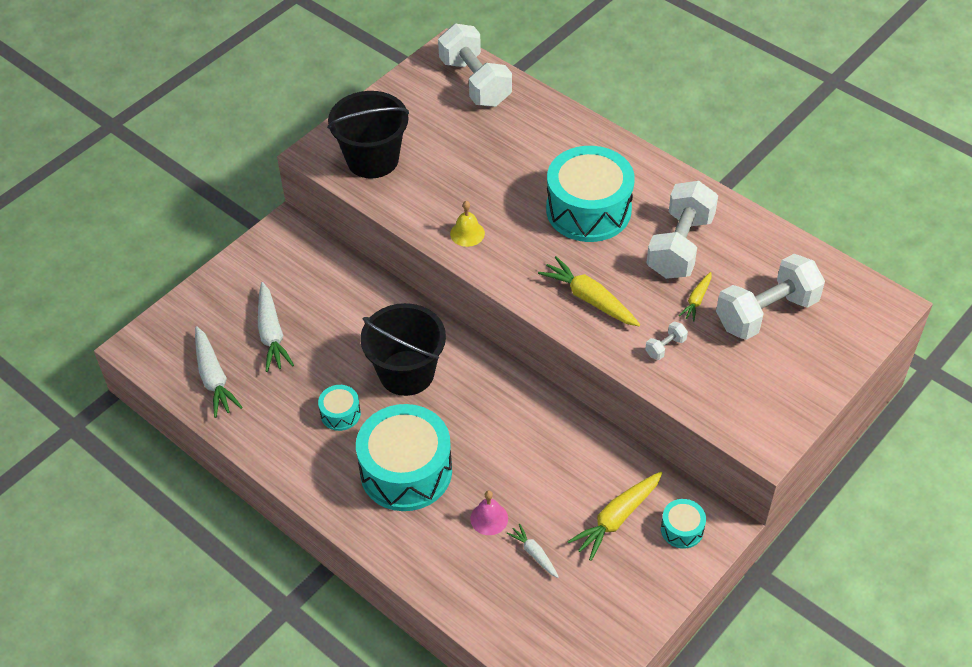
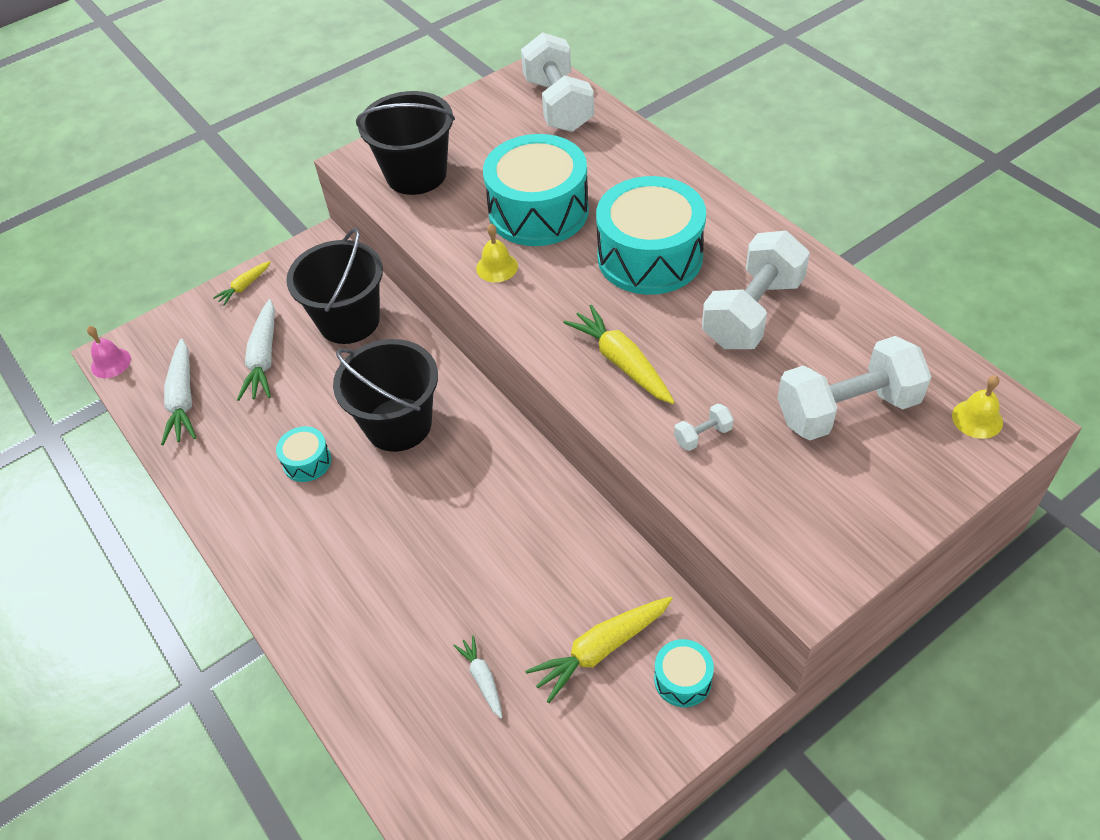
camera: 15 degrees right, 0 degrees up
turquoise drum [356,404,452,511] -> turquoise drum moved to [483,134,589,246]
pink bell [470,491,508,535] -> pink bell moved to [87,326,131,378]
yellow carrot [679,272,711,322] -> yellow carrot moved to [213,261,271,305]
none -> black bucket [286,227,383,344]
none -> yellow bell [952,375,1003,439]

